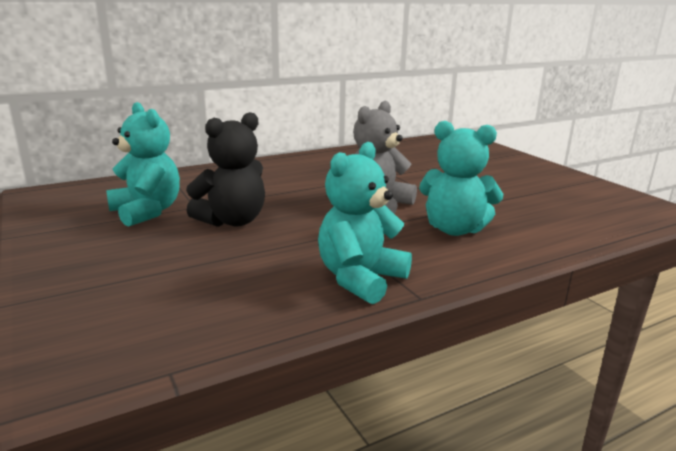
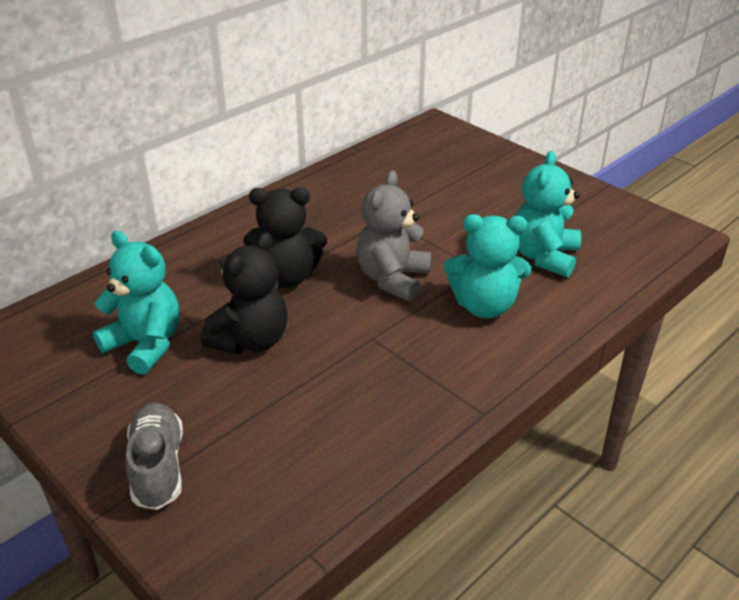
camera: 15 degrees left, 15 degrees up
turquoise teddy bear [318,142,412,304] -> turquoise teddy bear moved to [515,151,581,277]
none -> grey shoe [126,403,183,510]
none -> black teddy bear [244,187,327,288]

